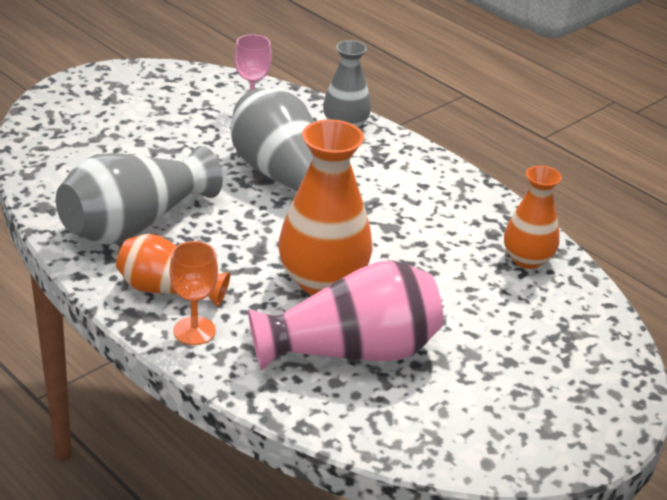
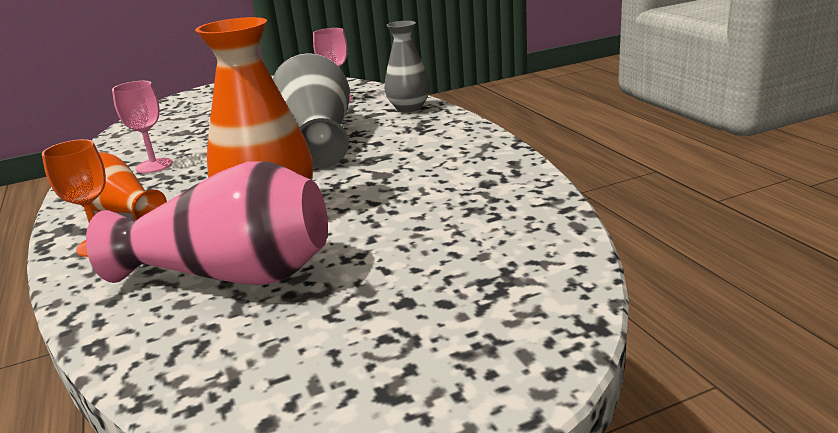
camera: 25 degrees right, 10 degrees down
grey vase [56,146,223,245] -> pink goblet [112,81,173,173]
orange vase [504,166,562,269] -> none

